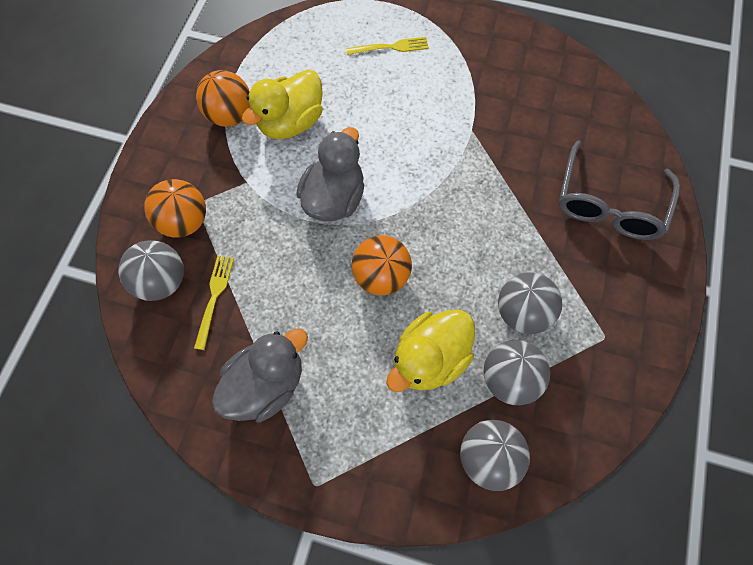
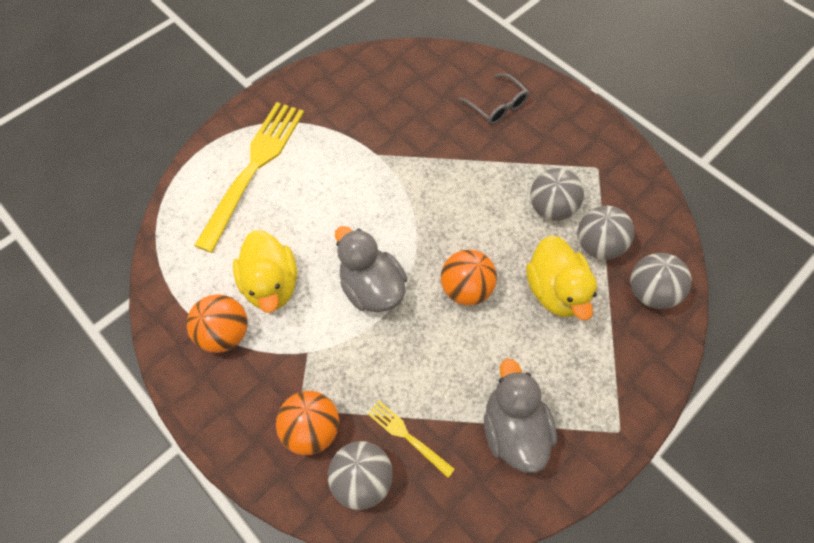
camera: 60 degrees left, 5 degrees down
yellow fork [346,37,429,55] -> yellow fork [194,102,304,253], size x2.22
grey glasses [559,140,680,240] -> grey glasses [458,74,529,125], size x0.63

